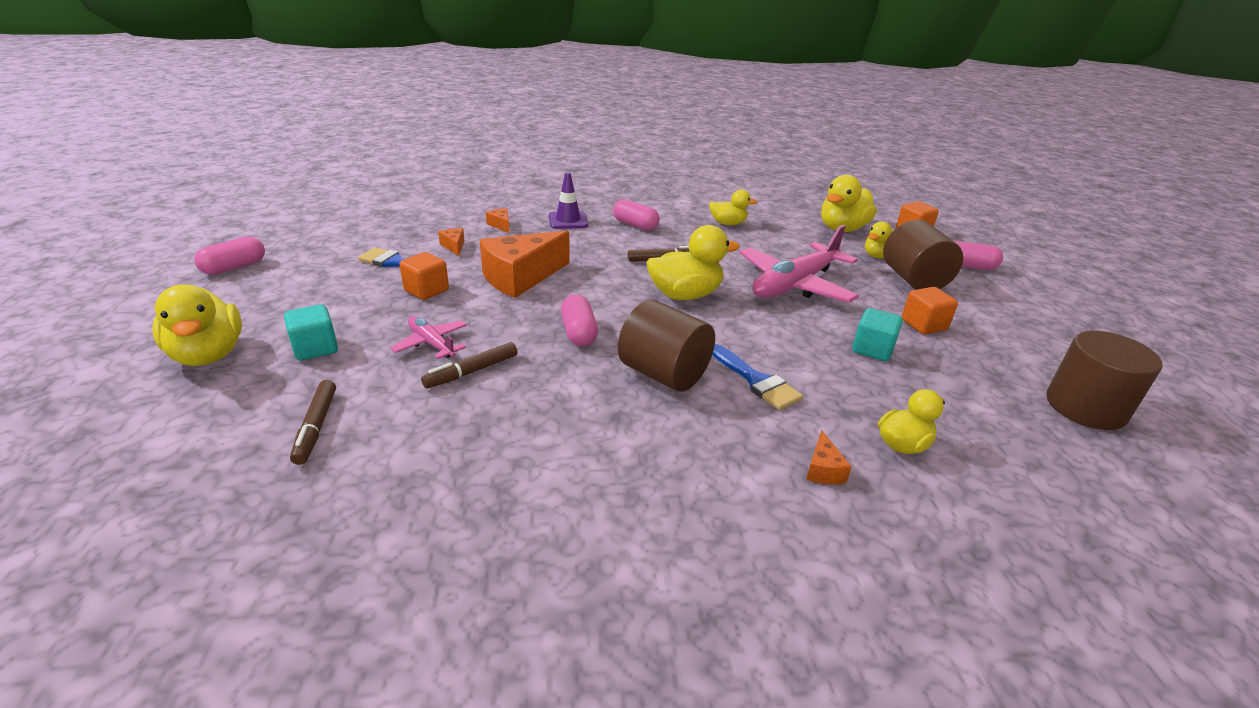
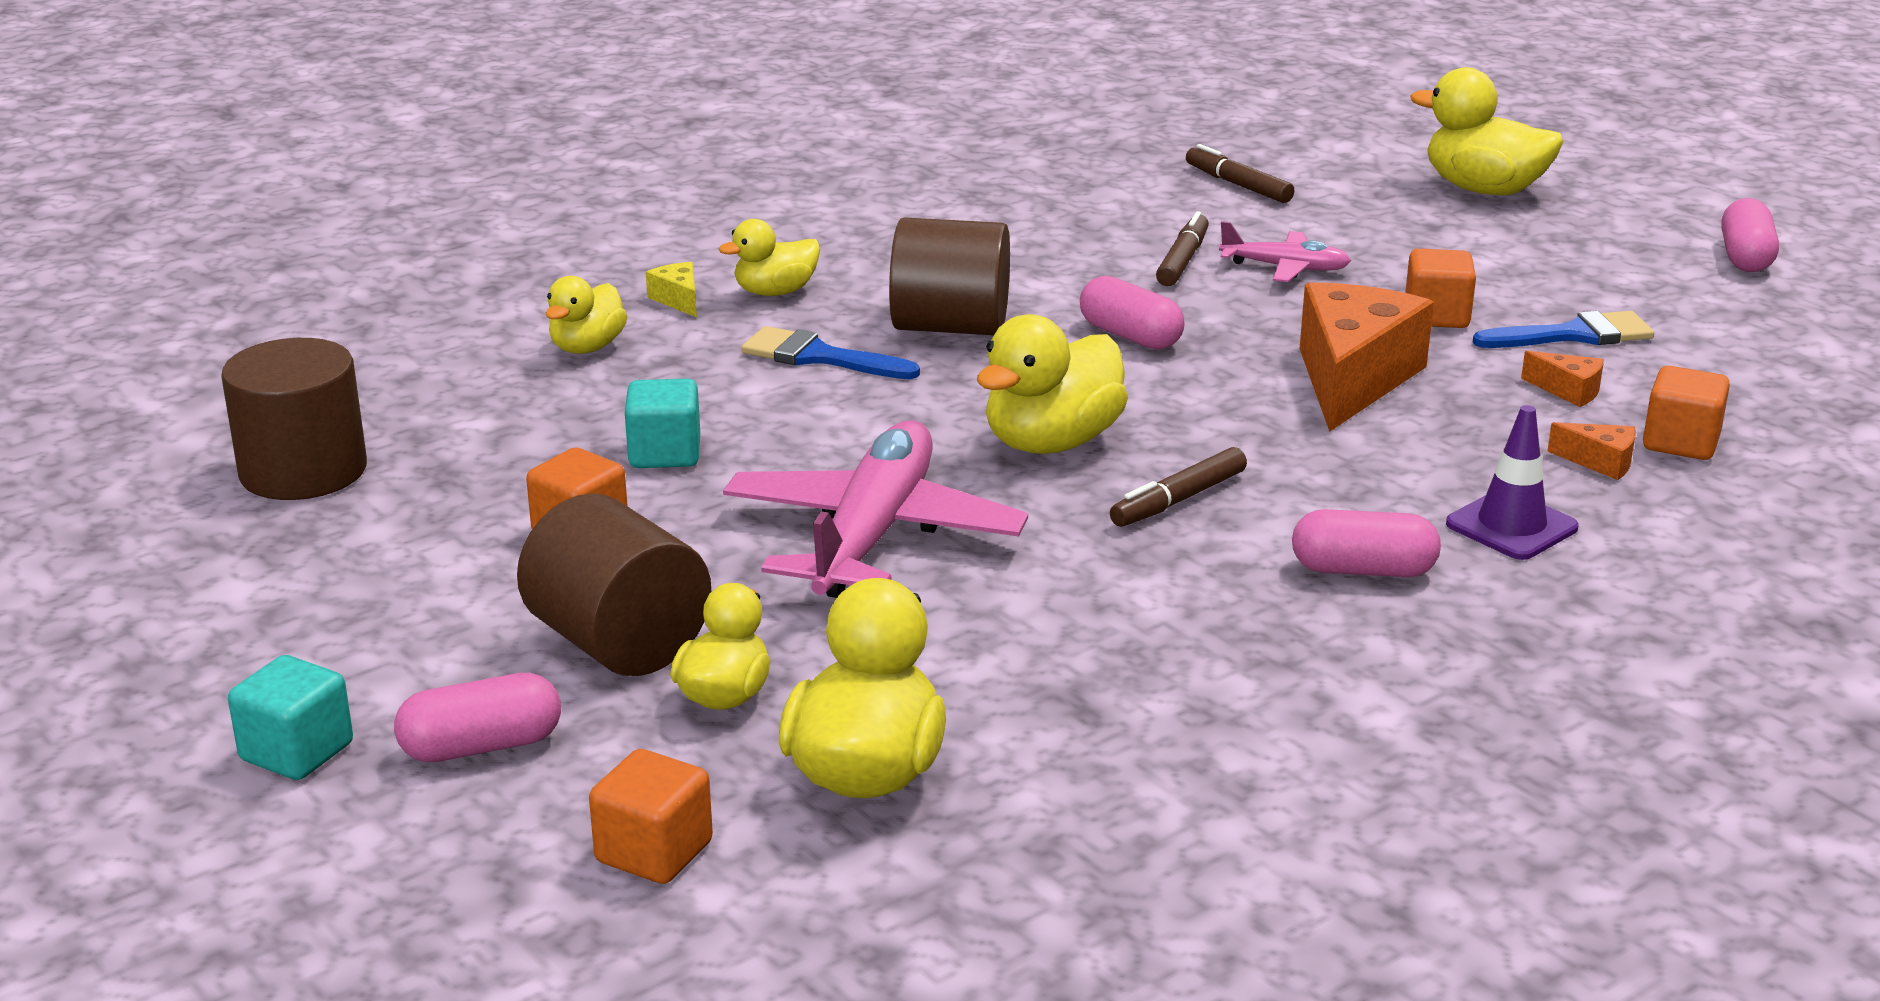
camera: 150 degrees right, 5 degrees down
turquoise cube [284,304,338,361] -> turquoise cube moved to [228,655,353,780]
yellow duck [709,189,757,225] -> yellow duck moved to [719,219,820,296]
orange cheese [806,430,851,484] -> yellow cheese [646,262,697,317]
none -> orange cube [1643,366,1730,460]

